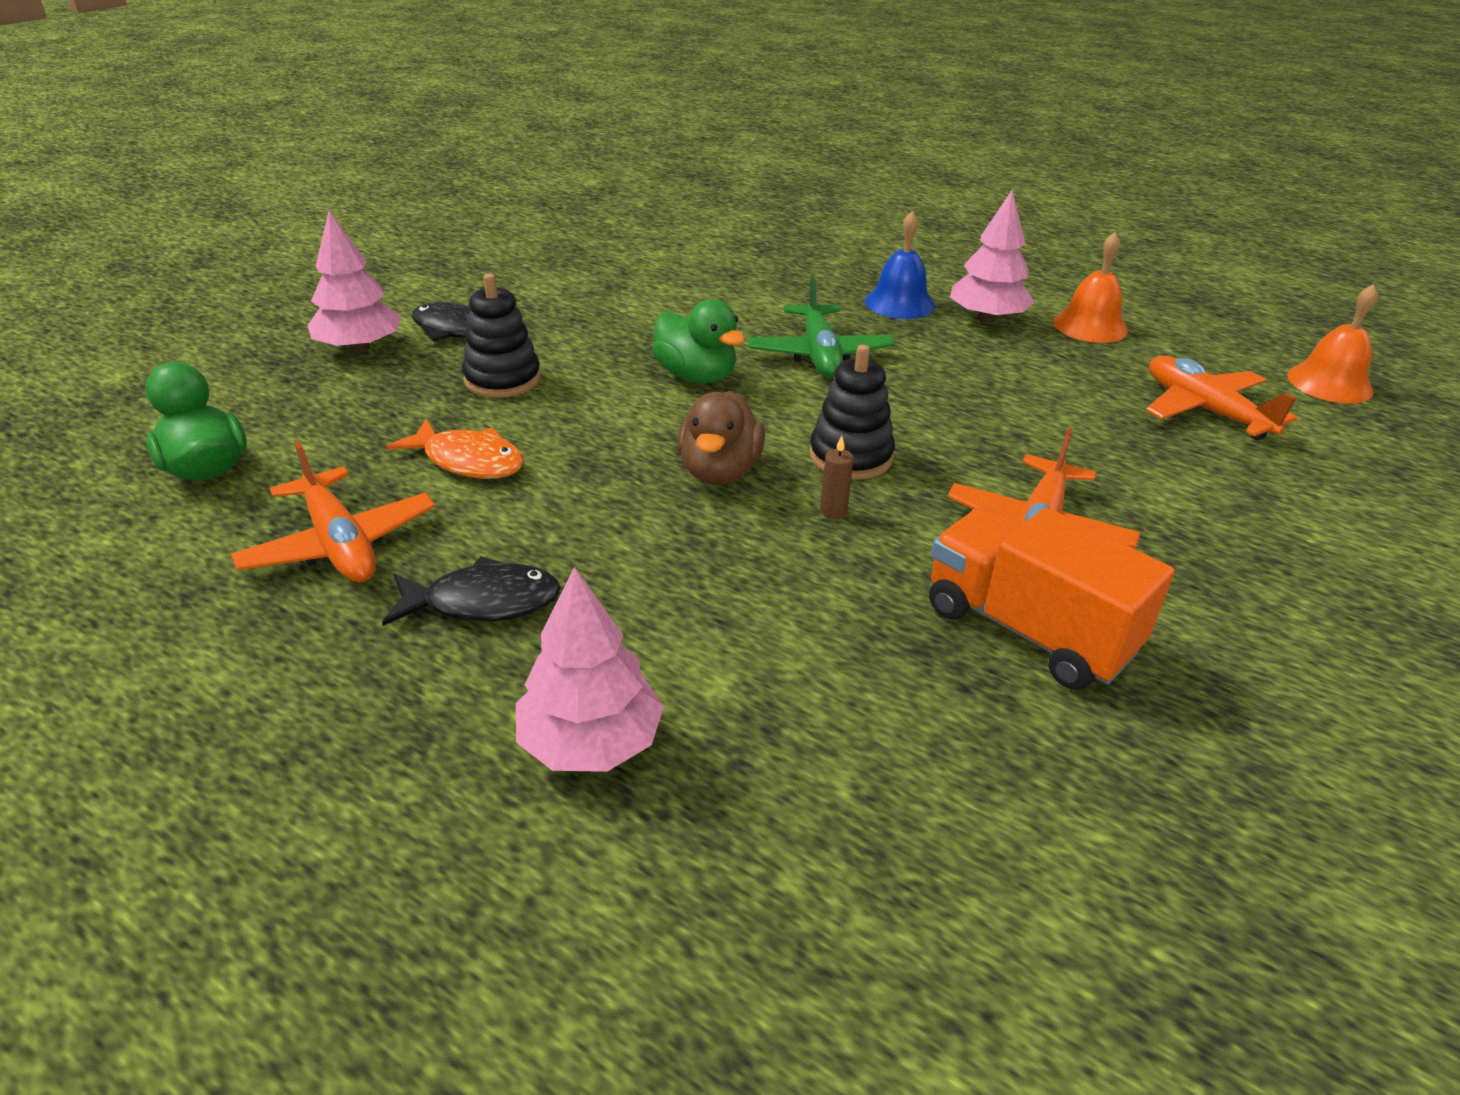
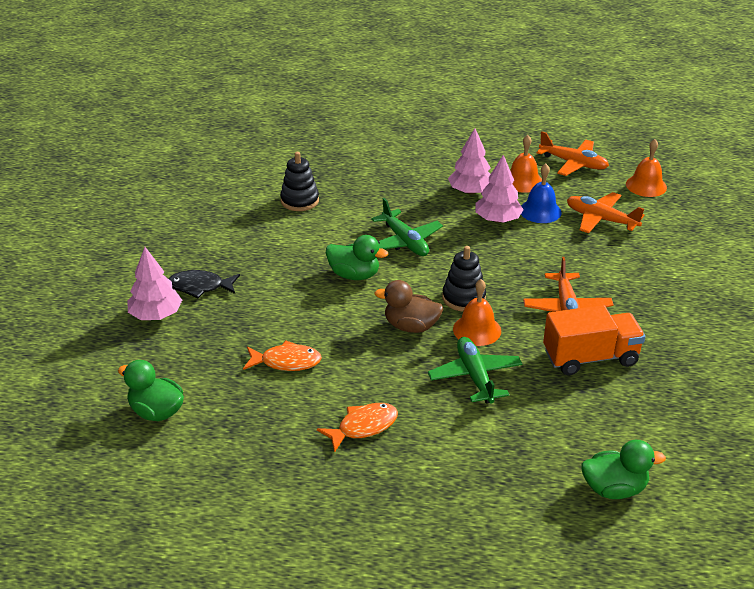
camera: 25 degrees left, 0 degrees up
orange plane [231,441,435,582] -> orange plane moved to [536,131,609,176]
black fish [382,556,561,626] -> orange fish [317,403,398,453]
black stacking toy [462,273,541,398] -> black stacking toy moved to [280,152,319,211]
pink tree [516,567,664,772] -> pink tree moved to [475,155,524,223]
brown duck [678,391,765,485] -> brown duck turned 120 degrees clockwise [374,280,443,333]
brown candle [820,436,854,519] -> orange bell [453,279,501,346]
blue bell [865,211,935,319] -> blue bell moved to [521,164,562,223]
orange truck [929,506,1175,690] -> orange truck turned 150 degrees clockwise [543,305,645,375]
none -> green plane [428,337,522,404]
none -> green duck [581,440,666,499]

